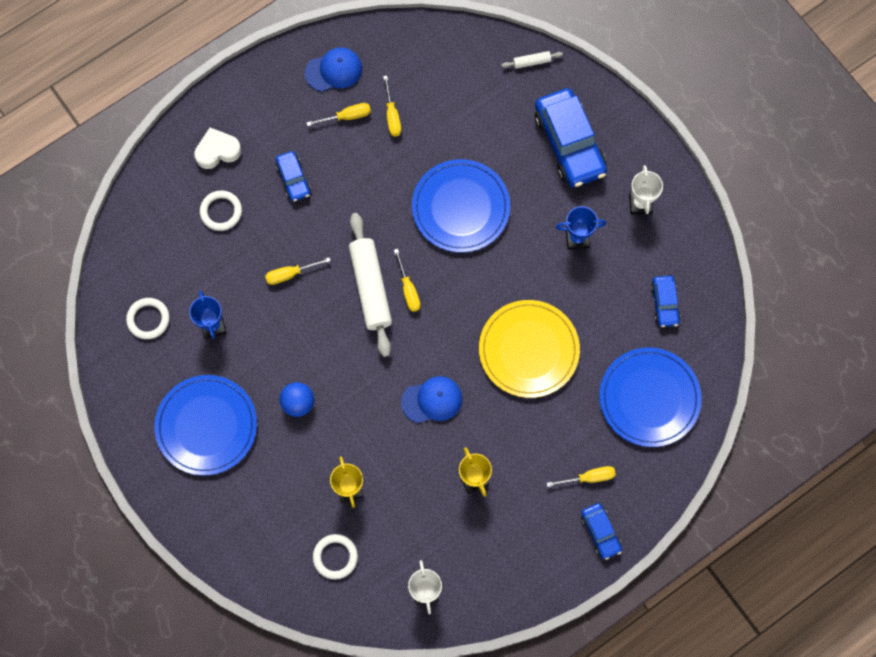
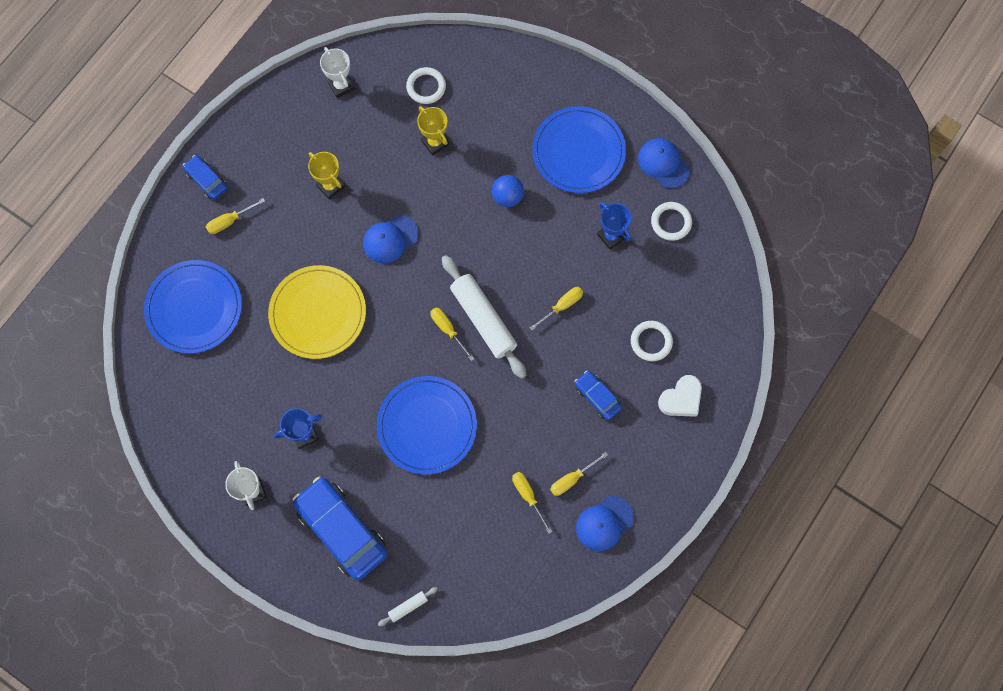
camera: 160 degrees right, 0 degrees up
blue car [651,275,681,327] -> none
none -> blue cap [638,138,690,189]

